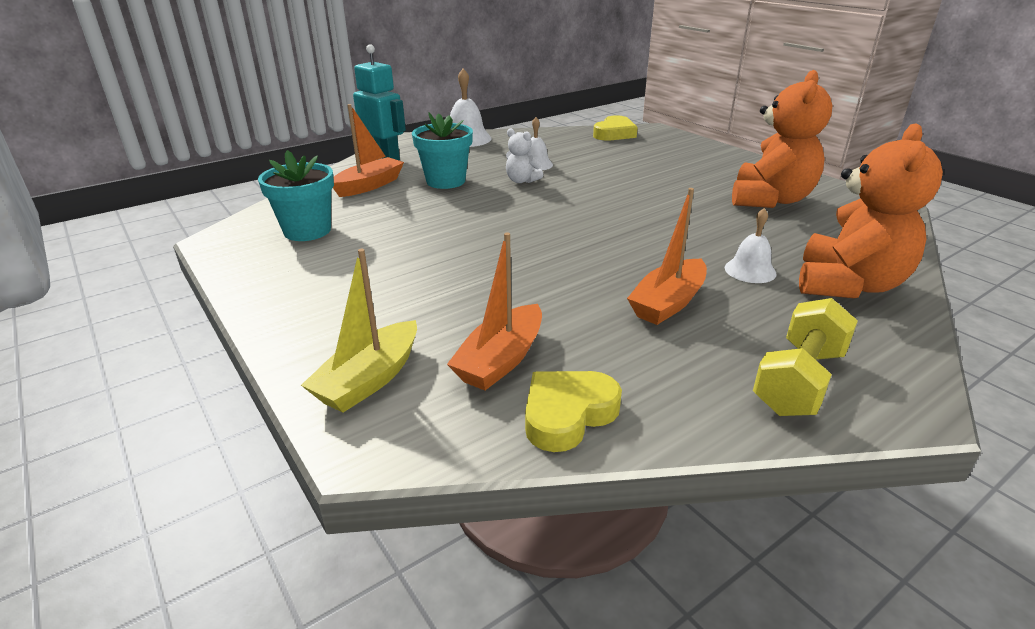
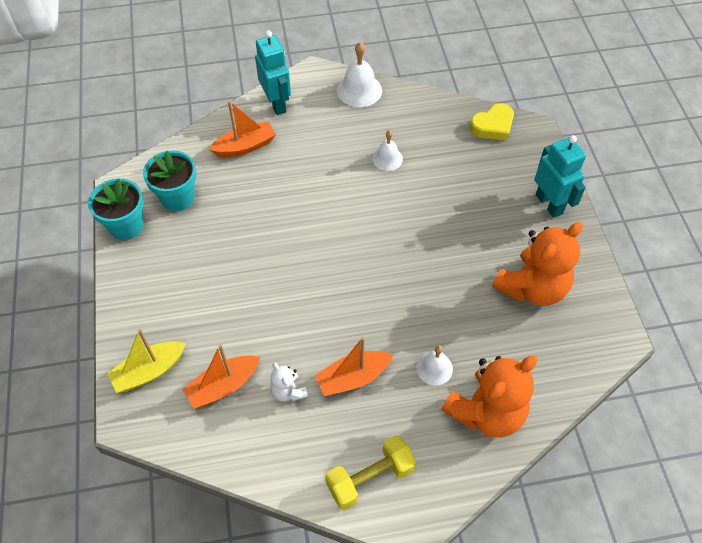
camera: 25 degrees right, 25 degrees up
turquoise flower pot [412,112,473,189] -> turquoise flower pot moved to [88,178,144,240]
white teddy bear [506,128,543,183] -> white teddy bear moved to [270,362,308,402]
yellow heart [525,371,622,452] -> none
none -> turquoise robot [535,135,586,218]

